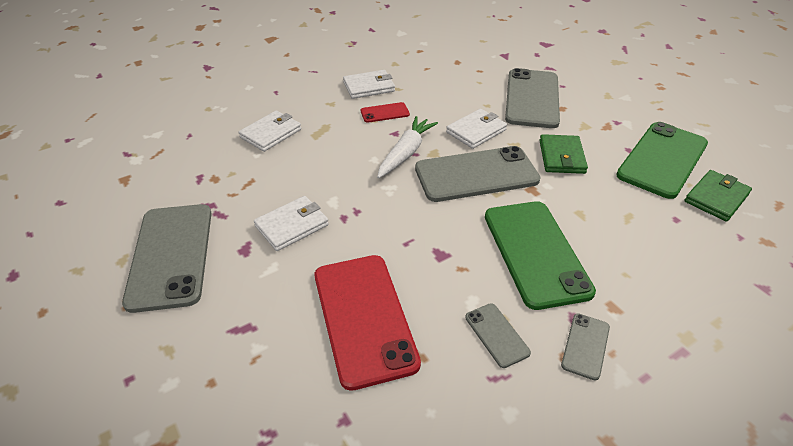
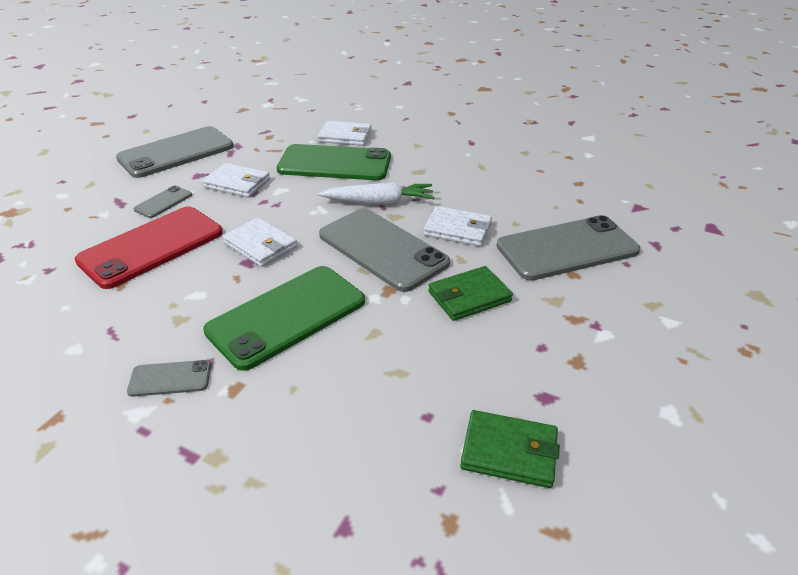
camera: 60 degrees right, 5 degrees down
white wallet [343,70,395,99] -> white wallet moved to [222,217,297,267]
red phone [361,102,410,123] -> none
grey phone [465,303,531,368] -> grey phone moved to [133,185,192,218]
green phone [616,122,708,199] -> green phone moved to [277,144,391,180]

